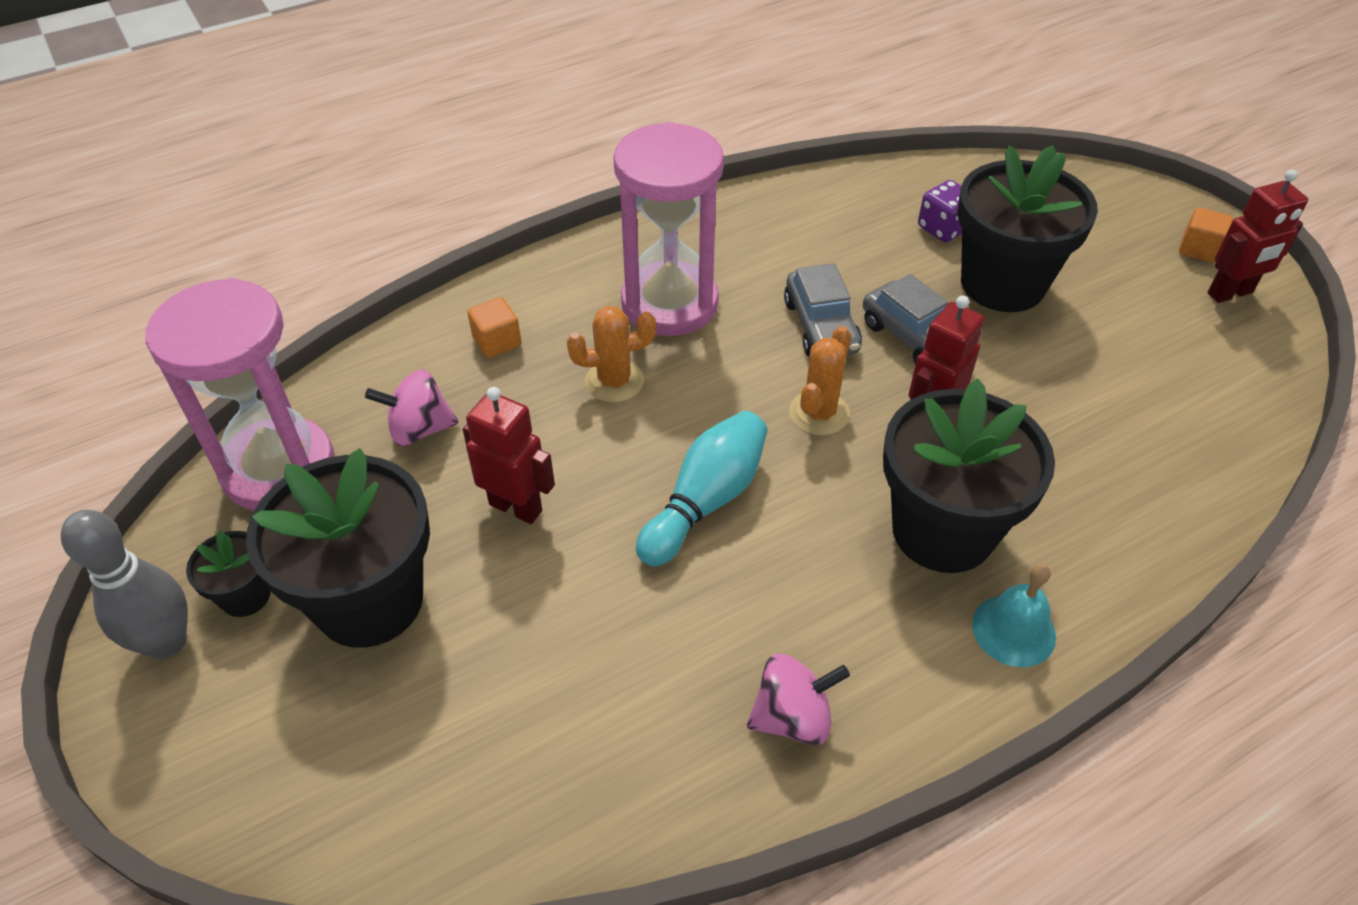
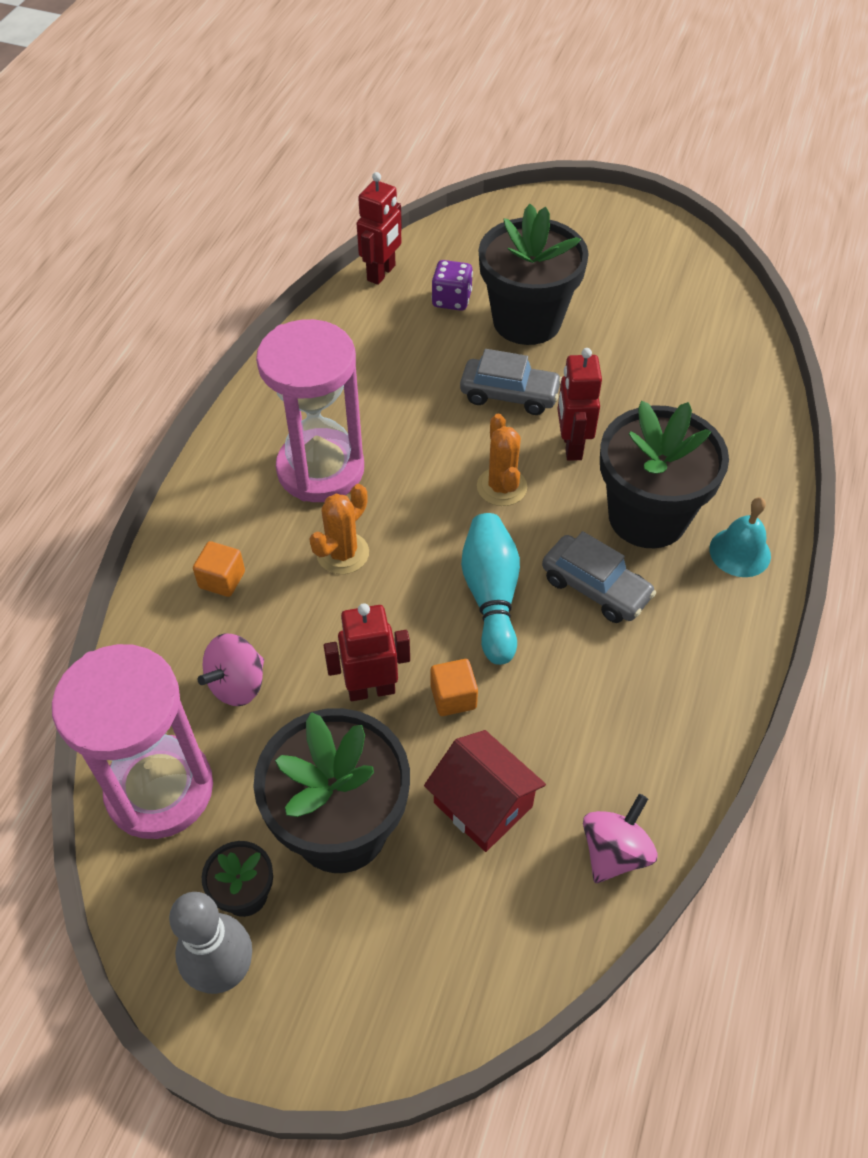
camera: 40 degrees left, 5 degrees up
pink spinning top [747,654,850,745] -> pink spinning top moved to [583,794,658,883]
grey car [784,263,862,357] -> grey car moved to [542,531,656,623]
orange cube [1179,207,1233,263] -> orange cube moved to [431,659,478,716]
red robot [1207,170,1308,303] -> red robot moved to [357,172,402,285]
none -> red house [424,730,546,852]

